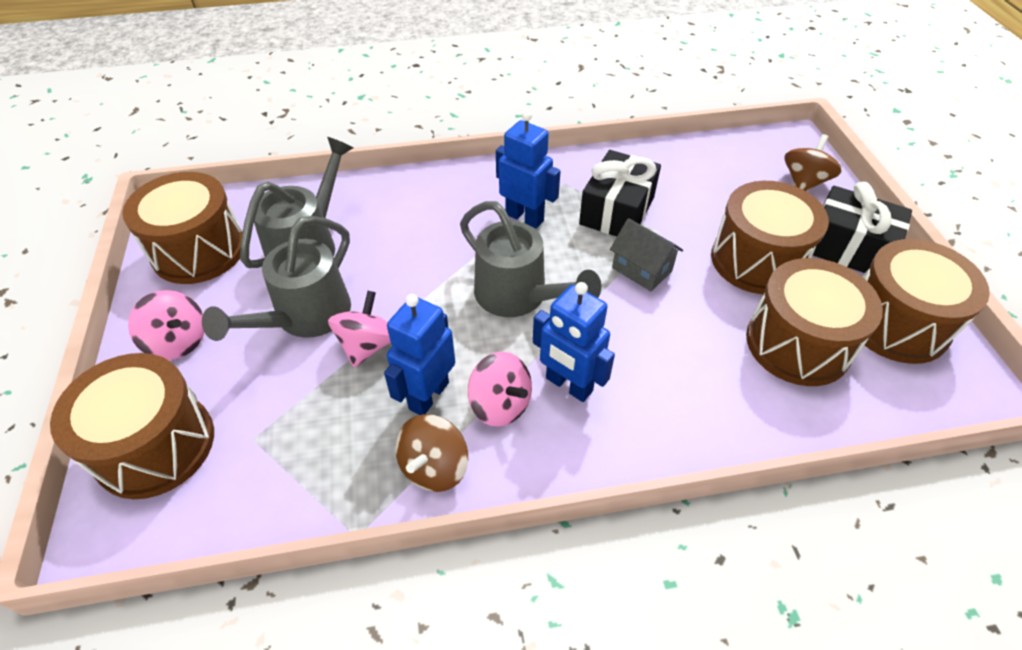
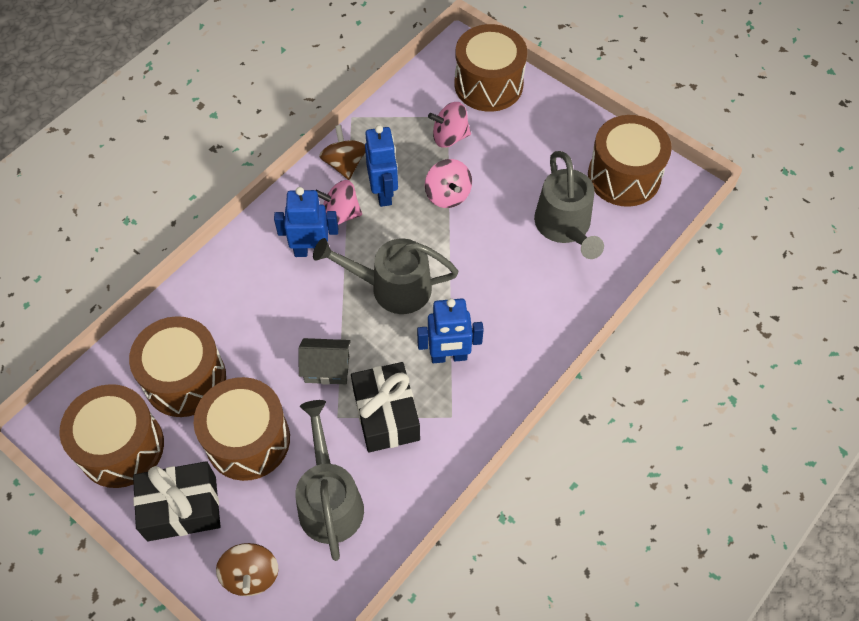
camera: 140 degrees right, 10 degrees up
pink spinning top [128,290,204,360] -> pink spinning top moved to [428,102,471,148]
grey watering can [202,216,351,341] -> grey watering can moved to [295,400,364,561]

